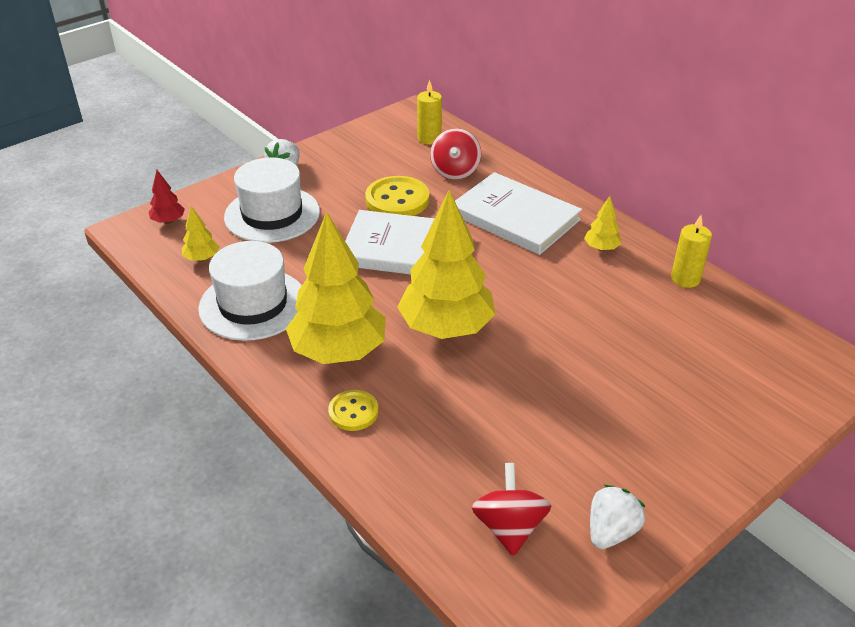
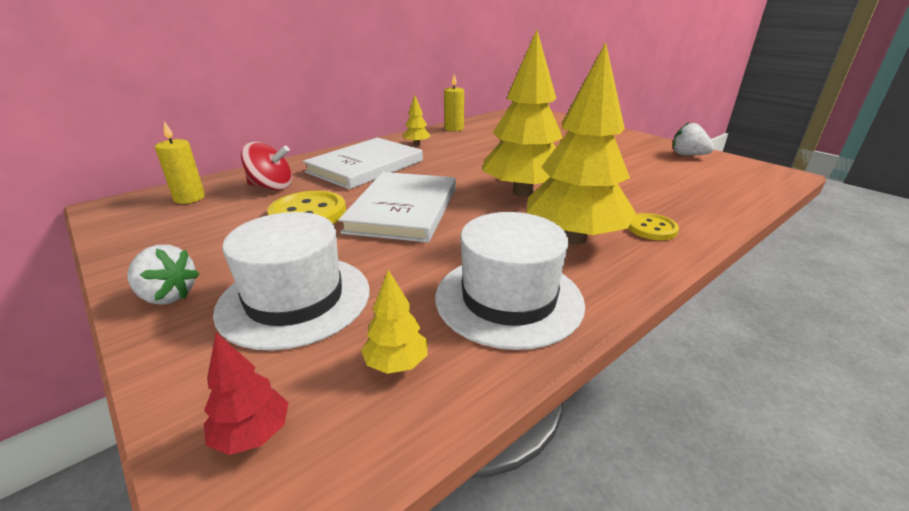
camera: 90 degrees left, 10 degrees down
red spinning top [472,463,551,556] -> none

